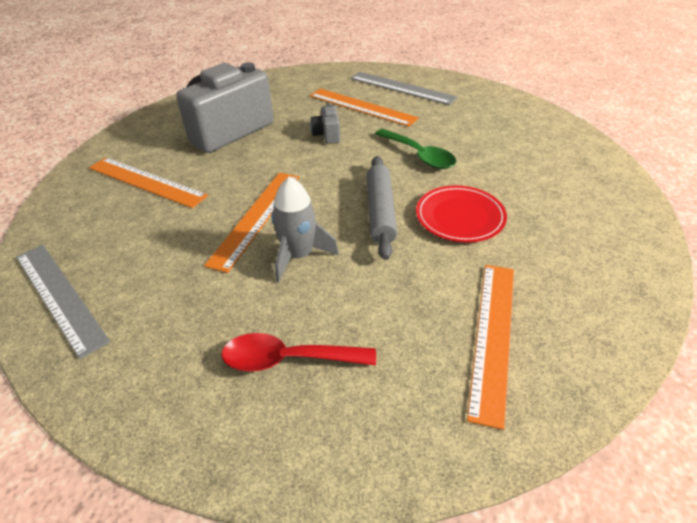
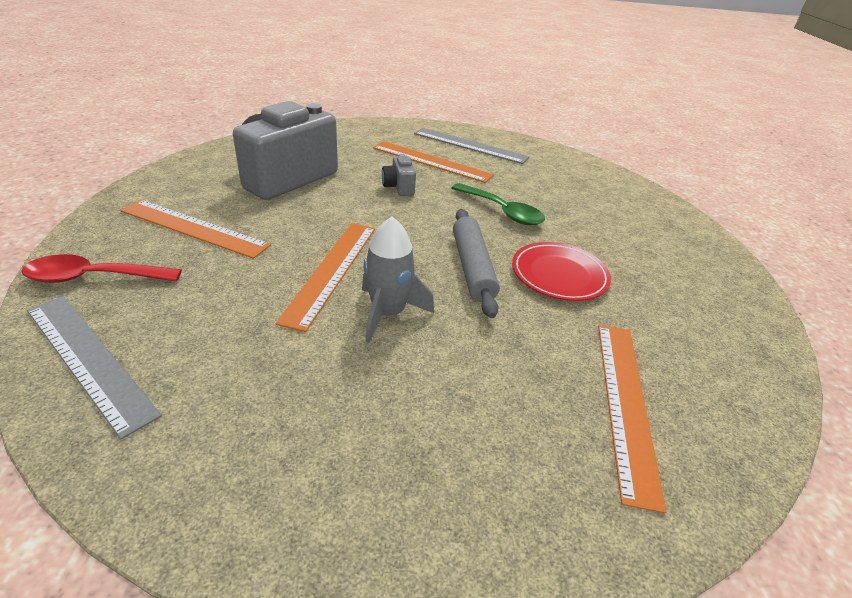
camera: 10 degrees left, 5 degrees down
red spoon [222,333,376,372] -> red spoon moved to [22,254,182,283]

